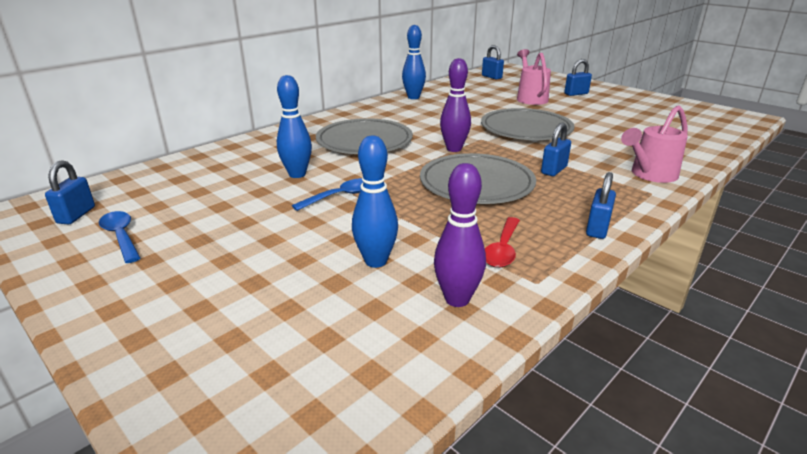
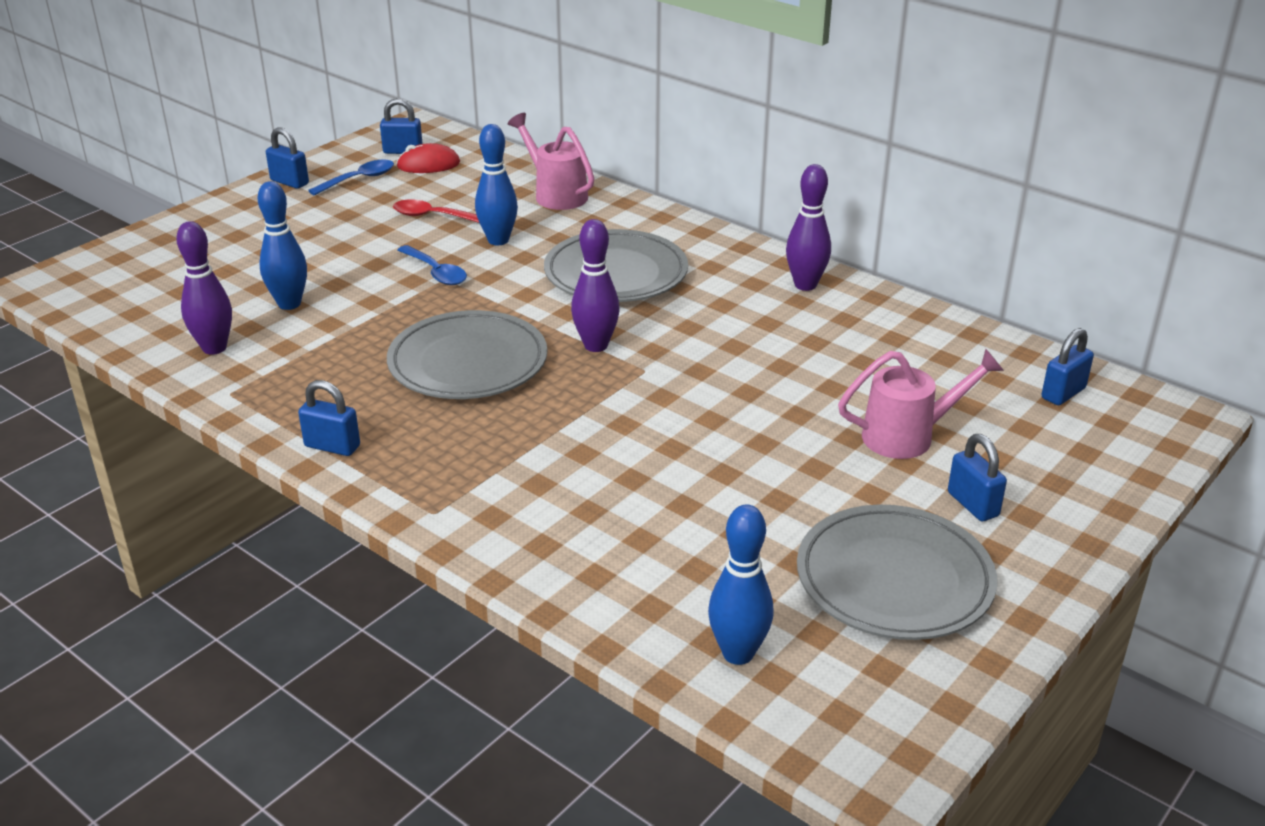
camera: 85 degrees right, 5 degrees up
blue bowling pin [402,25,426,99] -> blue bowling pin moved to [708,504,774,665]
grey plate [481,108,574,140] -> grey plate moved to [797,505,997,640]
red spoon [485,217,520,268] -> red spoon moved to [393,199,479,223]
blue padlock [541,122,571,176] -> blue padlock moved to [266,127,309,189]
pink watering can [621,105,688,183] -> pink watering can moved to [508,113,594,210]
none -> red mouse [396,143,460,173]
none -> purple bowling pin [786,164,831,291]

